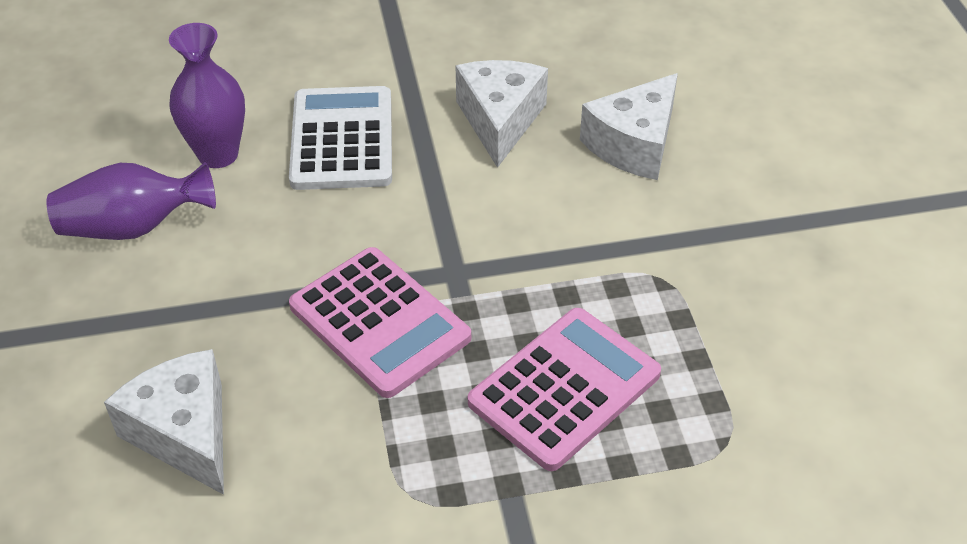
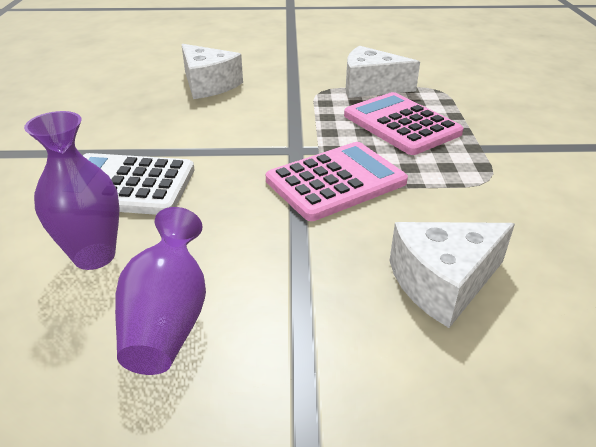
camera: 80 degrees left, 10 degrees down
white cheese [456,60,548,168] -> white cheese moved to [346,46,420,98]

